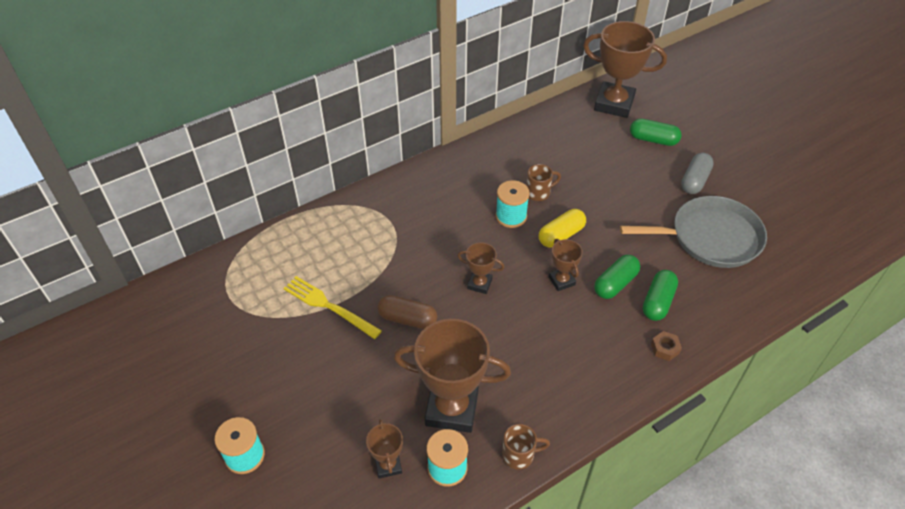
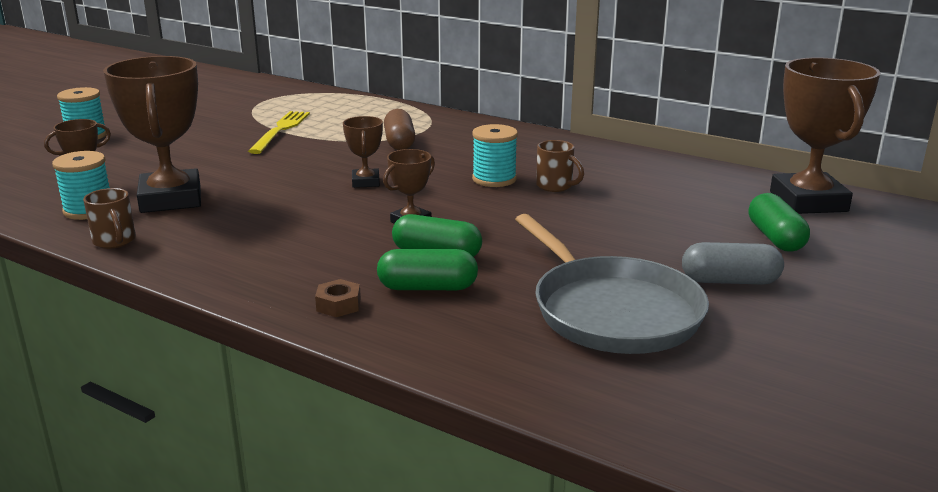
camera: 65 degrees right, 25 degrees down
brown capsule [378,295,438,329] -> brown capsule moved to [384,109,415,150]
yellow capsule [539,209,586,247] -> none

